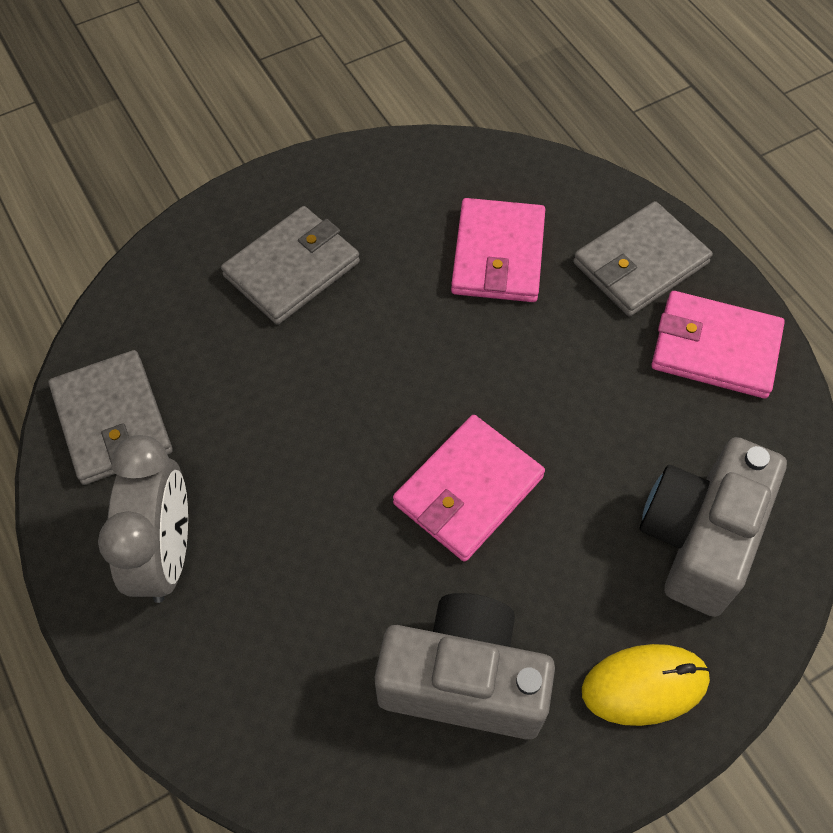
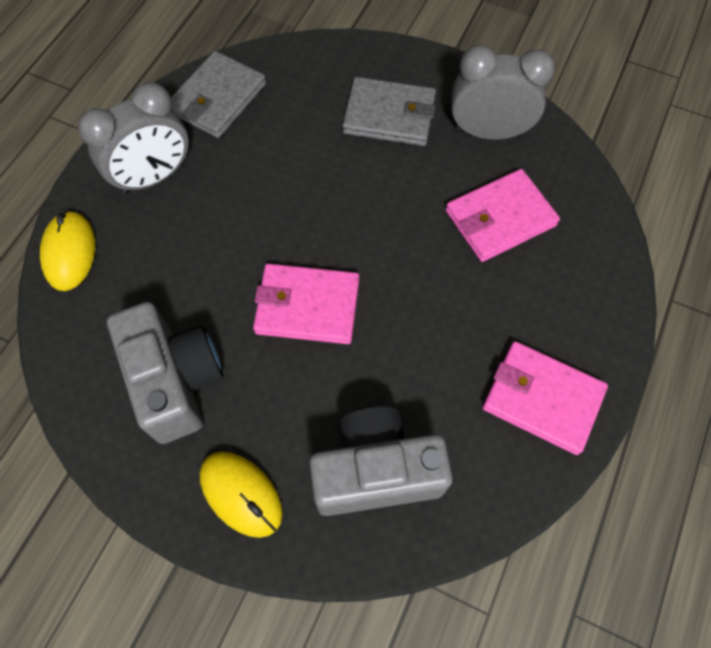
camera: 55 degrees right, 5 degrees up
grey wallet [573,201,713,316] -> none
pink wallet [651,291,785,399] -> pink wallet turned 45 degrees counterclockwise [482,341,608,455]
none -> yellow mouse [40,210,95,291]
none -> grey clock [451,45,555,140]

